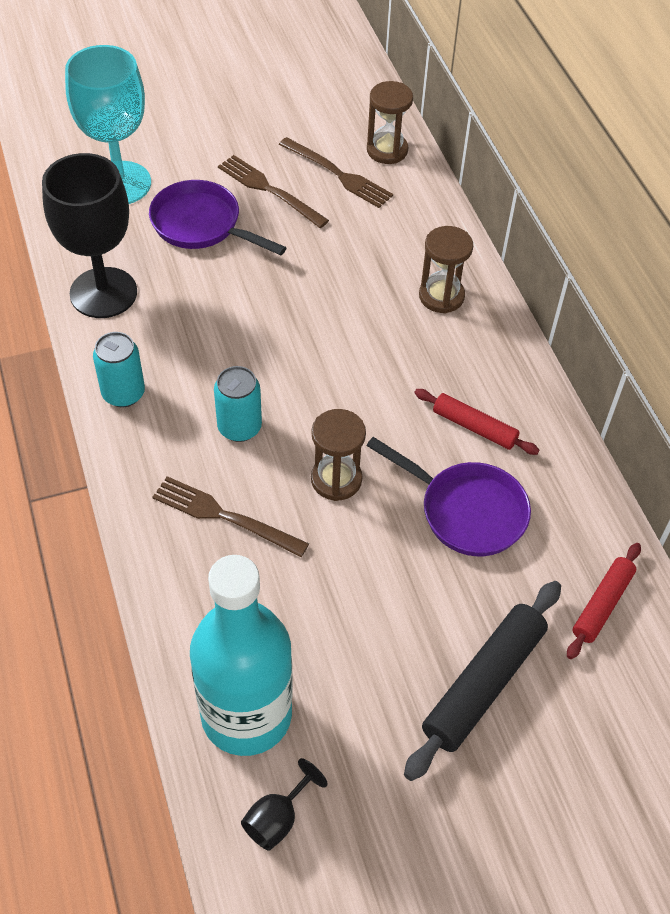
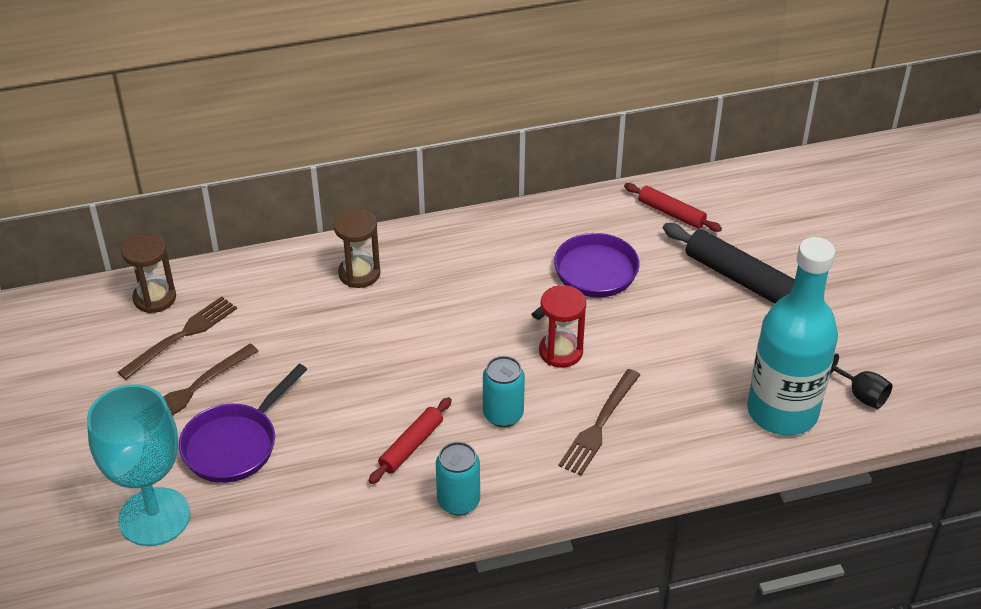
camera: 85 degrees left, 10 degrees down
black goblet [42,153,137,318] -> none
brown hourglass [311,409,366,501] -> red hourglass [539,285,586,368]
red rolling pin [414,389,540,455] -> red rolling pin moved to [369,397,452,484]

